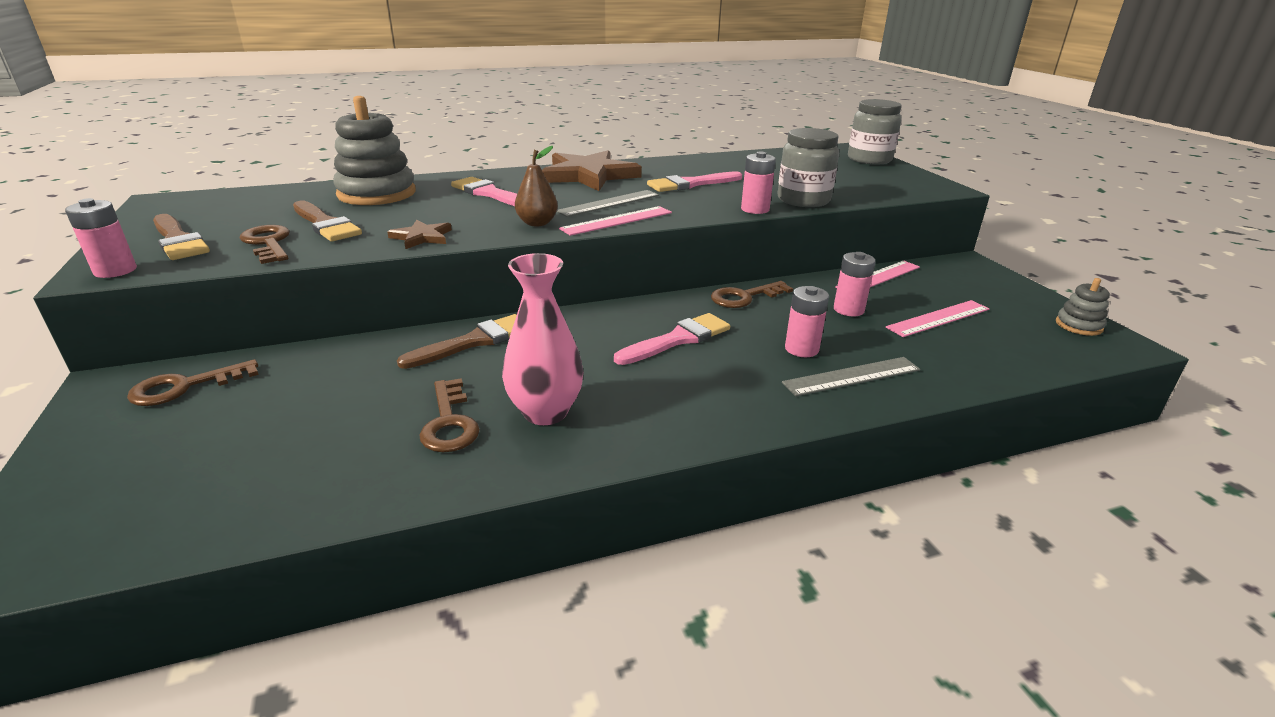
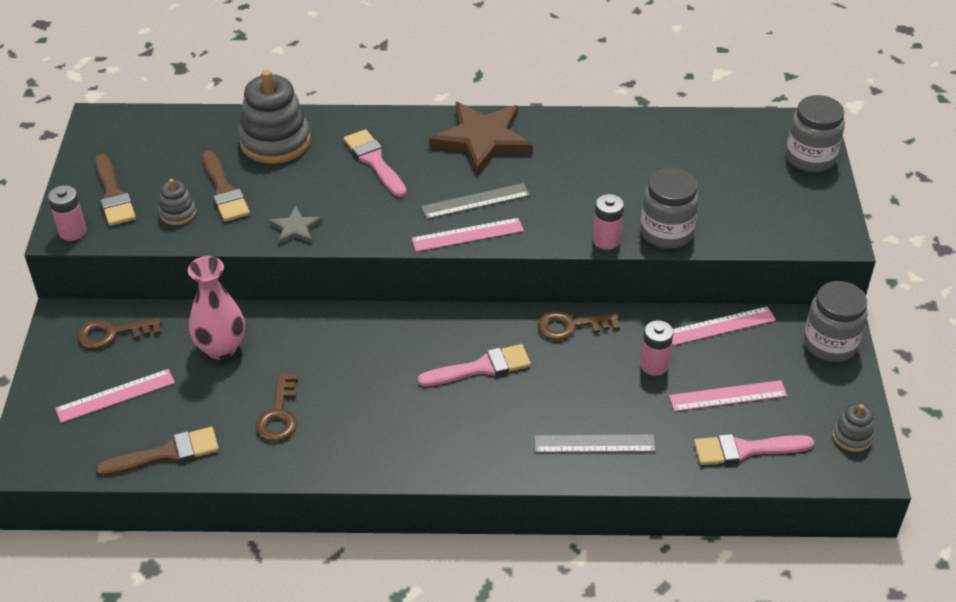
camera: 20 degrees right, 15 degrees up
brown key [240,225,290,264] -> grey stacking toy [159,179,196,225]
brown star [387,220,452,249] -> grey star [269,206,322,245]
brown brush [397,314,517,369] -> brown brush moved to [96,427,219,476]
pink vase [502,253,583,425] -> pink vase moved to [188,256,245,360]
brown pear [515,146,558,226] -> none
pink brush [647,171,742,192] -> pink brush moved to [694,434,815,465]
pink battery [785,286,829,357] -> none
none -> pink ruler [55,369,175,423]
none -> grey jar [804,281,868,362]

